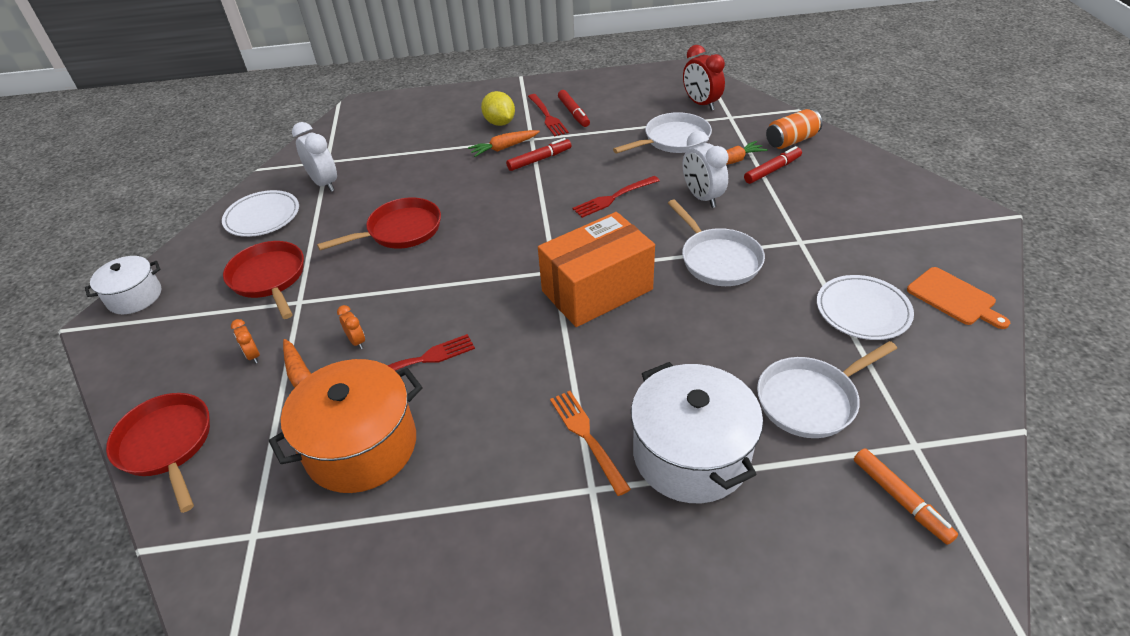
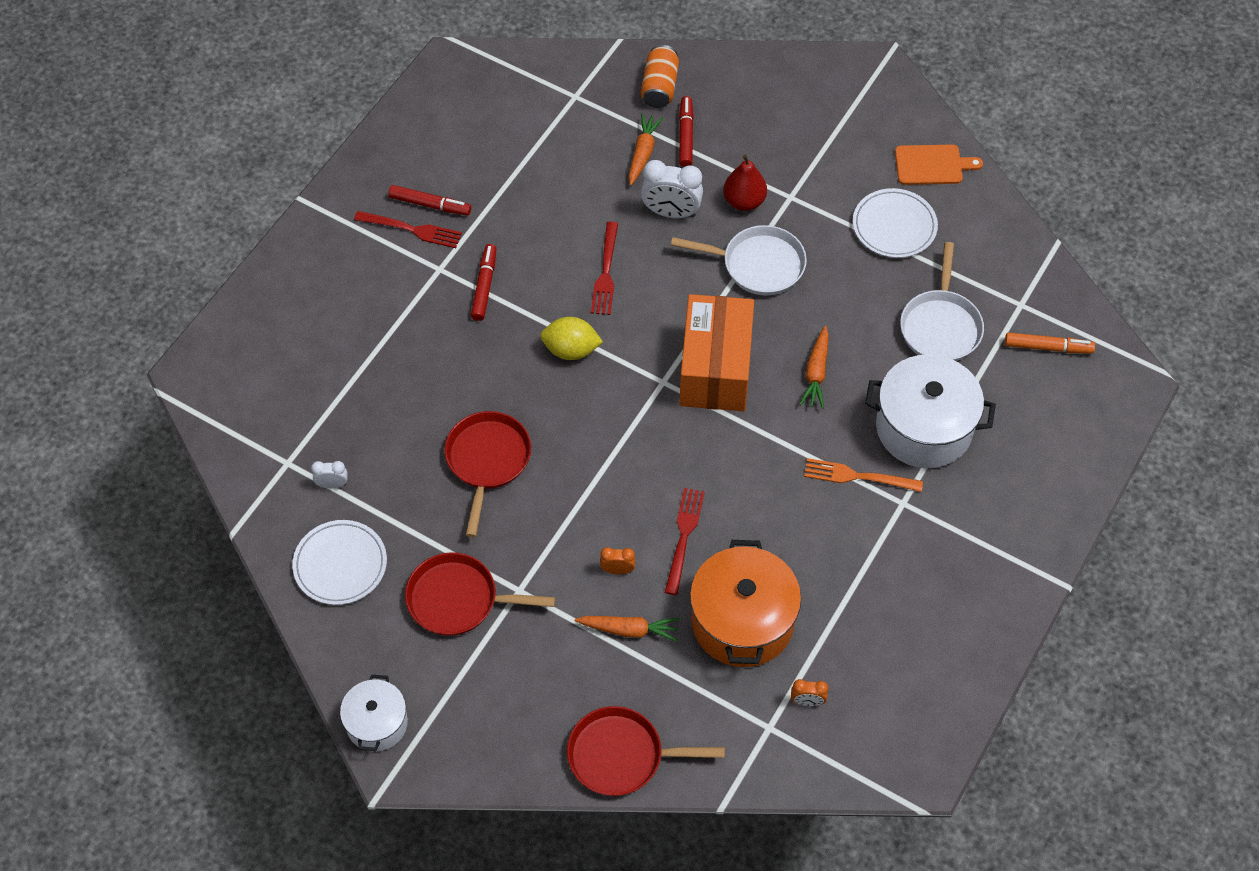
camera: 55 degrees left, 15 degrees up
orange clock [231,319,260,363] -> orange clock moved to [791,679,829,706]
white clock [292,122,337,192] -> white clock [311,461,348,488], size x0.52
orange carrot [468,130,540,157] -> orange carrot moved to [799,326,829,409]
yellow lemon [481,91,515,126] -> yellow lemon moved to [540,317,603,360]
white pan [613,112,712,153] -> none
red clock [683,45,725,111] -> none
none -> red pear [723,155,767,211]

